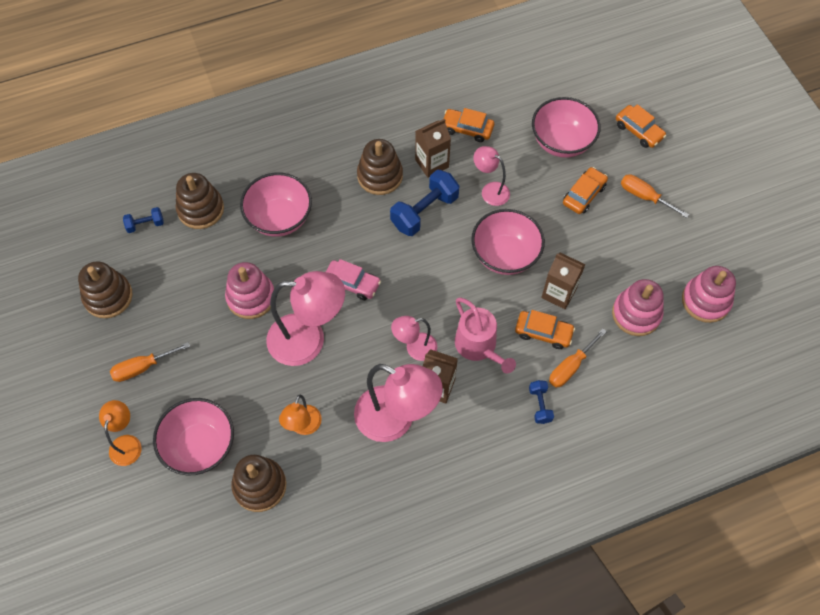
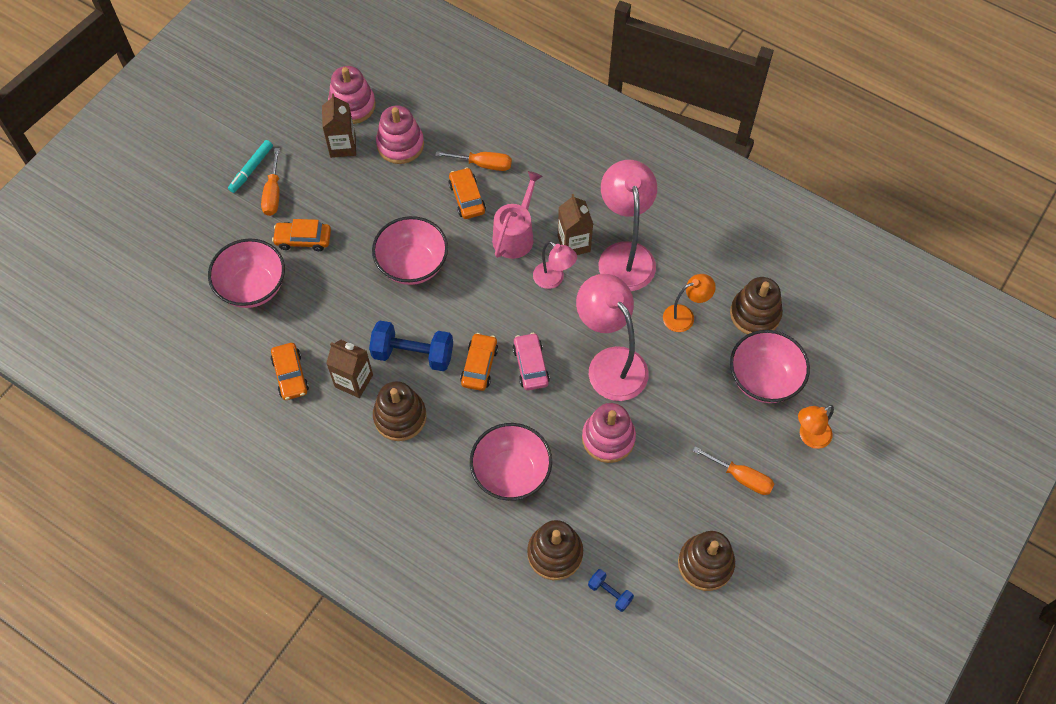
camera: 125 degrees left, 0 degrees up
pink lamp [473,146,510,206] -> none
blue dumbbell [529,380,554,424] -> none
brown carton [541,253,585,309] -> brown carton moved to [322,93,356,158]
orange car [616,104,666,148] -> orange car moved to [460,333,498,391]
none -> turquoise marker [228,140,273,193]

